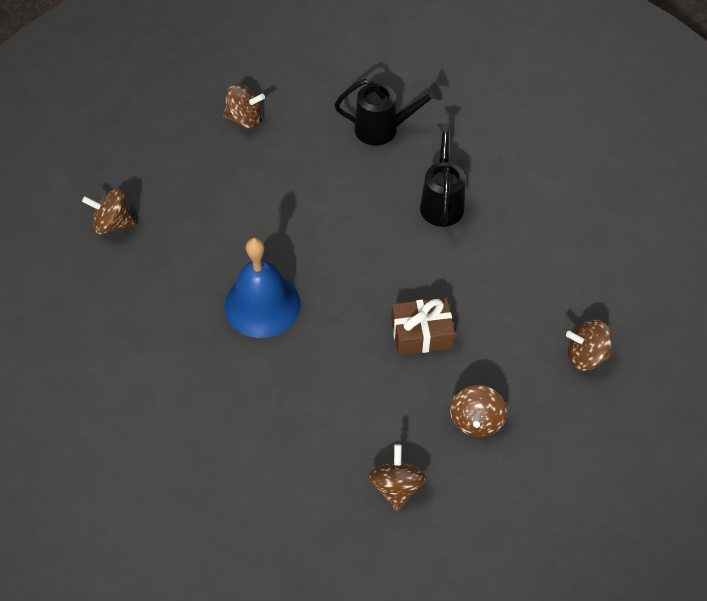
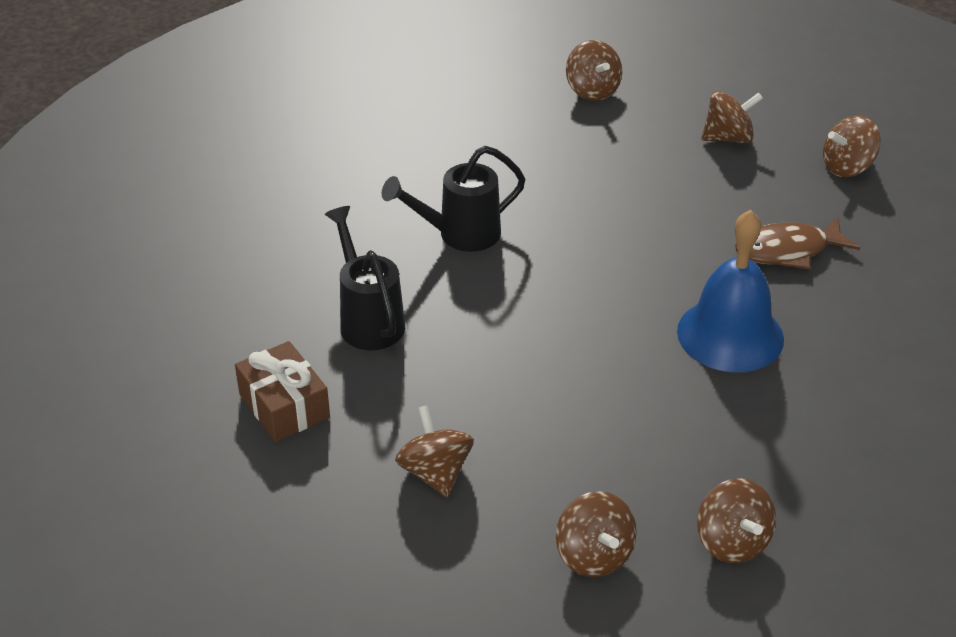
camera: 115 degrees left, 15 degrees down
brown gift [391,297,455,355] -> brown gift moved to [235,341,330,442]
none -> brown spinning top [556,491,637,577]
none -> brown fish [735,217,860,270]

